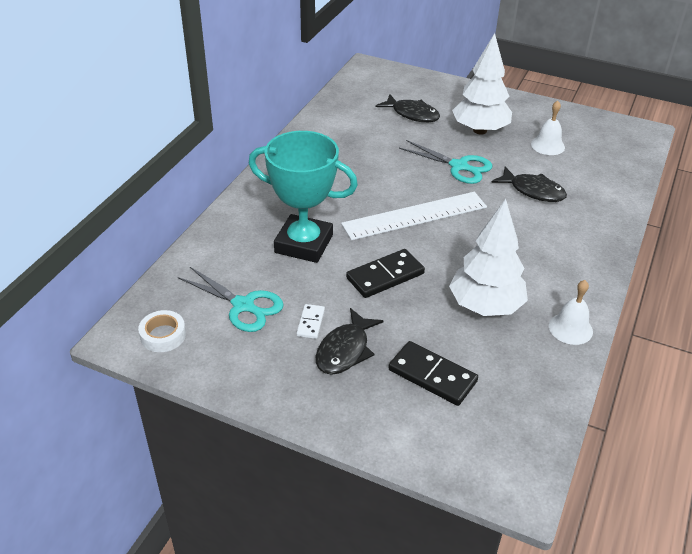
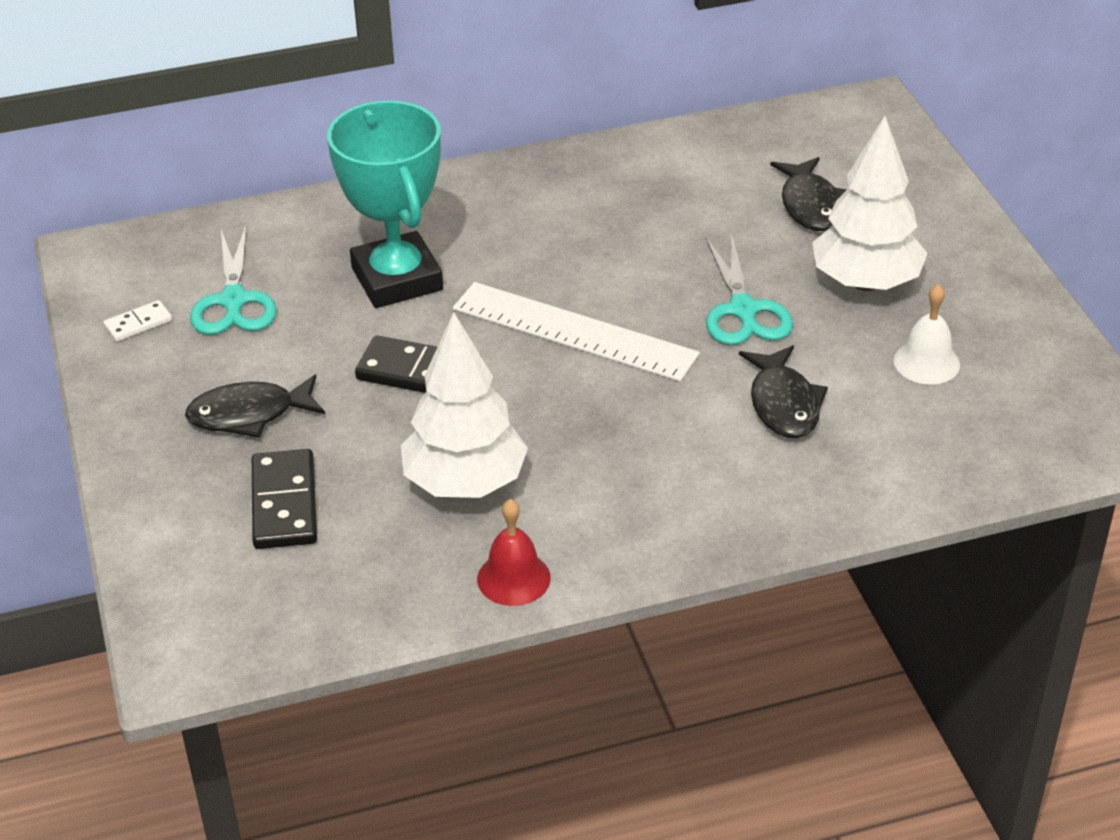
camera: 50 degrees right, 0 degrees up
white tape [138,310,186,352] -> none
white domino [296,304,325,339] -> white domino moved to [103,300,172,342]
white bell [549,280,593,345] -> red bell [477,499,551,606]

